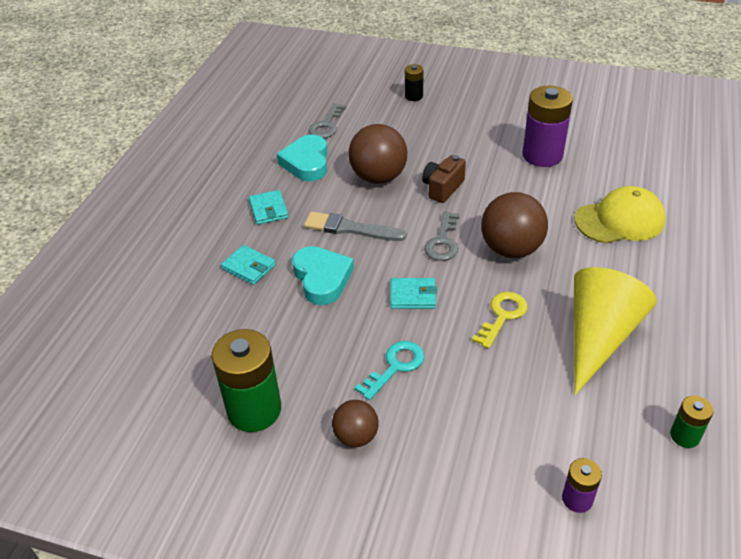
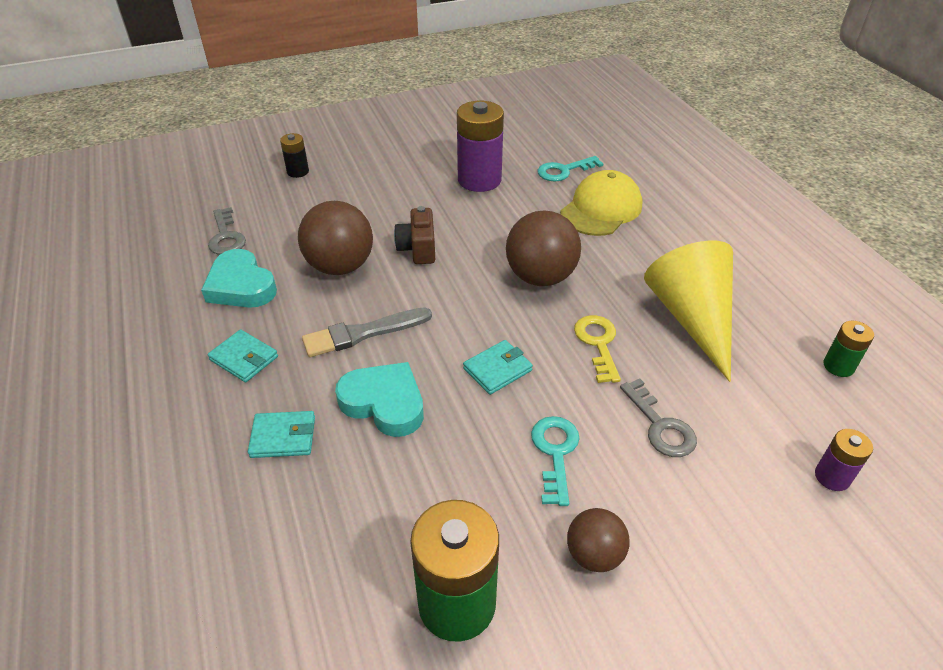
camera: 40 degrees left, 0 degrees up
grey key [424,211,460,261] -> grey key moved to [620,378,697,457]
none -> turquoise key [538,156,604,181]

